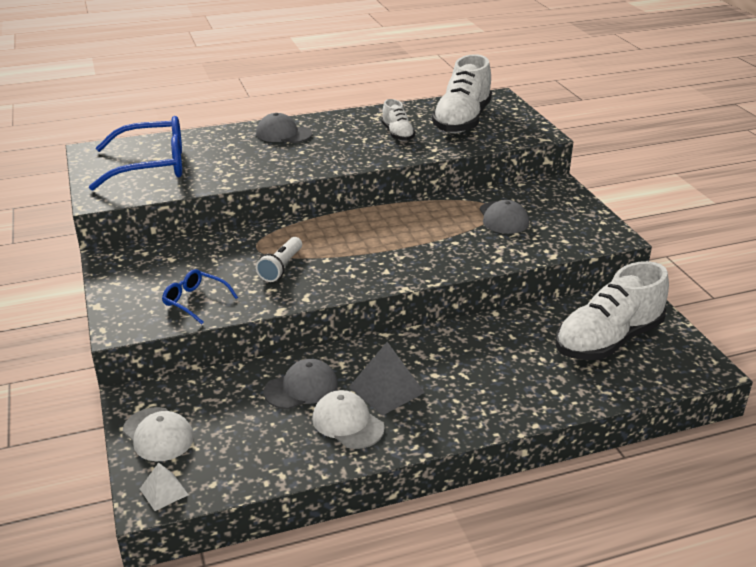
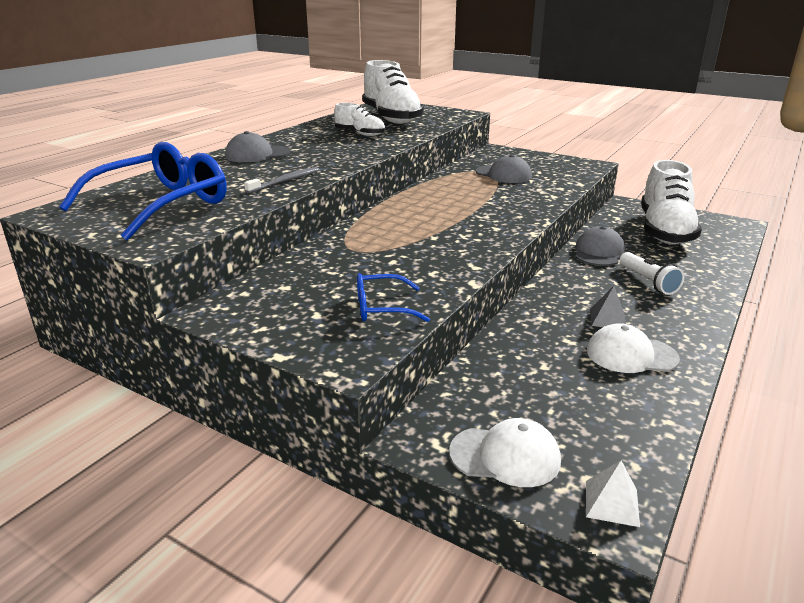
camera: 40 degrees left, 5 degrees down
white flashlight [256,237,302,282] -> white flashlight moved to [620,252,684,295]
grey cap [264,359,338,409] -> grey cap moved to [575,226,625,266]
grey pyramid [349,342,425,415] -> grey pyramid [590,286,626,327], size x0.59
none -> grey toothbrush [244,167,319,193]

